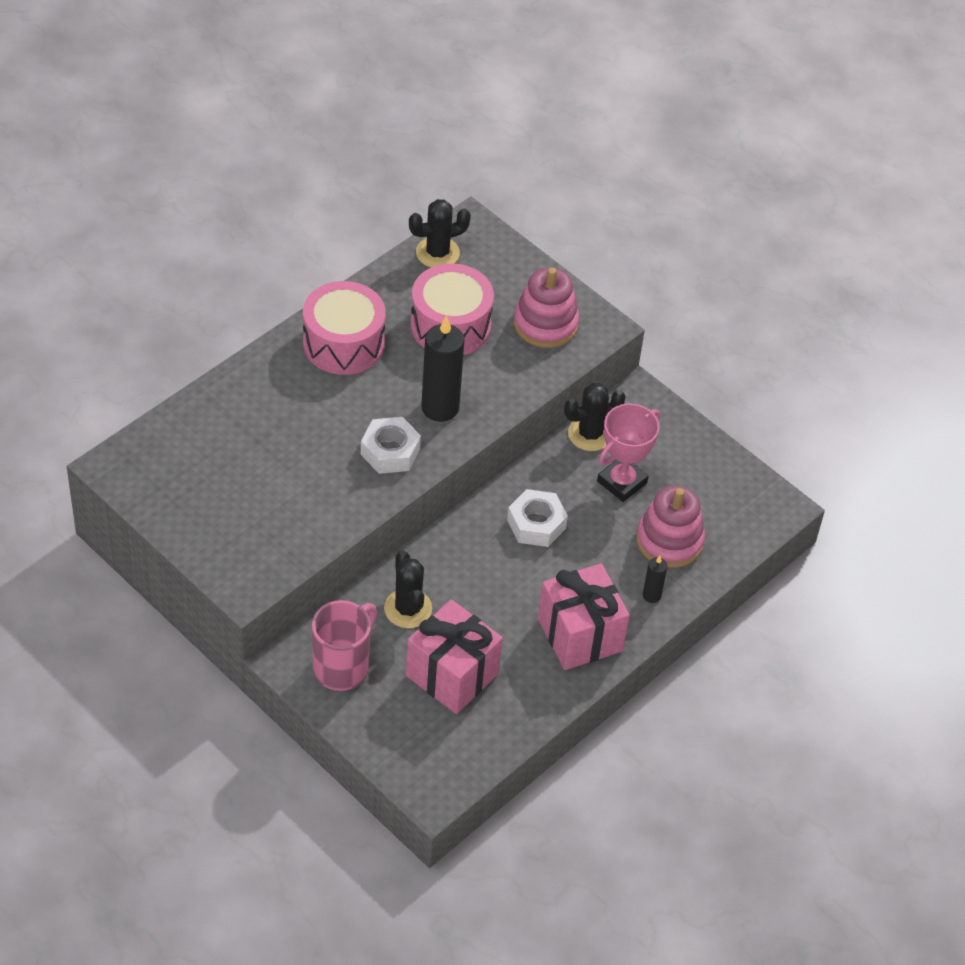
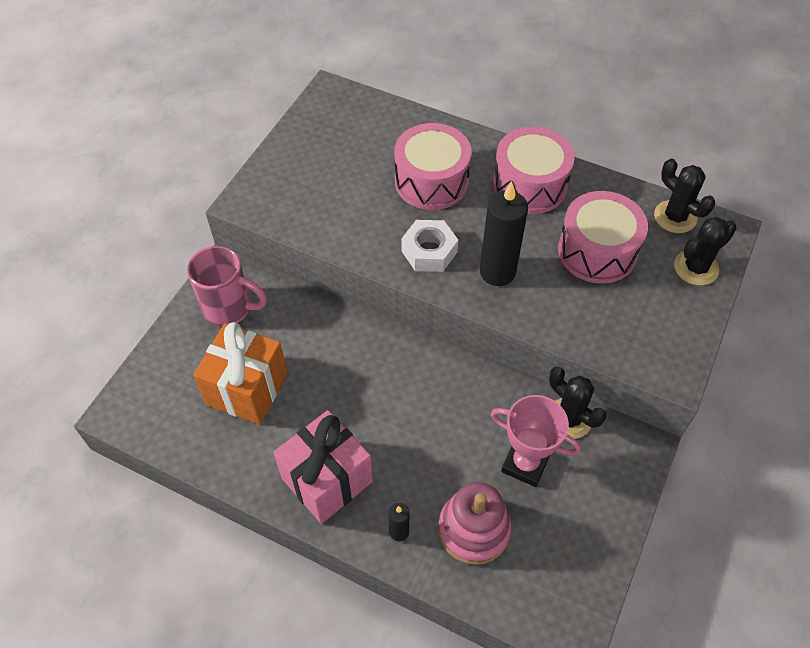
camera: 75 degrees right, 5 degrees up
black cactus [384,551,432,628] -> black cactus moved to [674,217,737,286]
pink gift [406,599,503,714] -> orange gift [193,322,287,424]
white nut [507,489,568,547] -> none
pink stacking toy [514,267,580,348] -> none
none -> pink drum [394,123,472,210]

